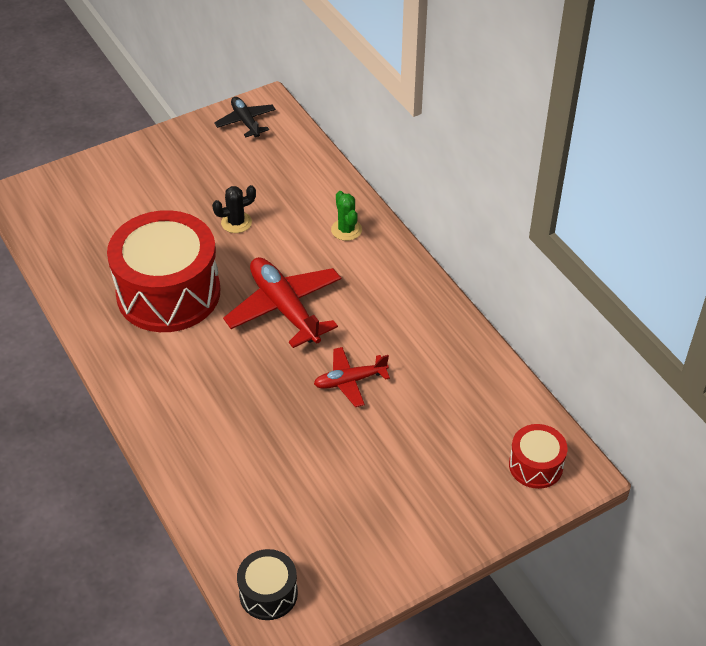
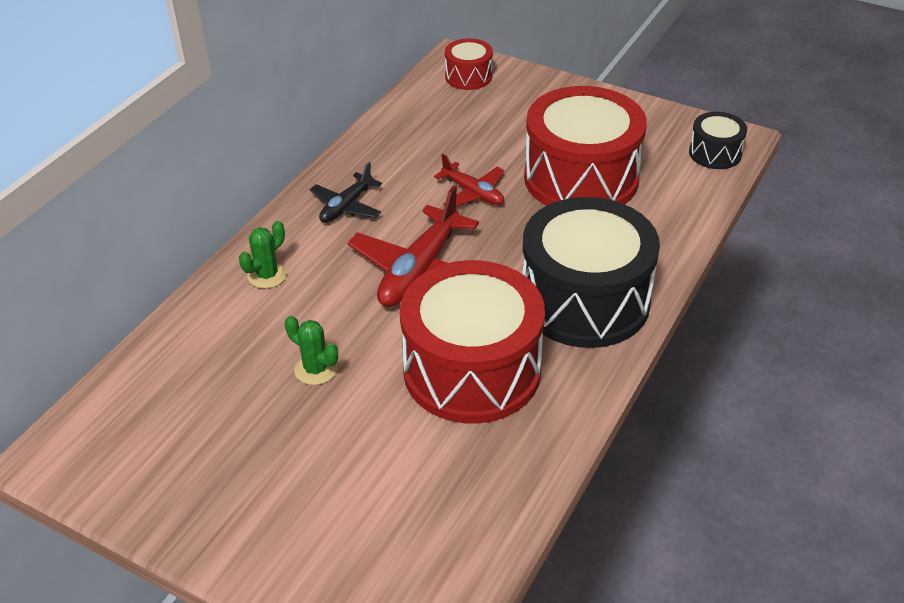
camera: 120 degrees left, 5 degrees down
black cactus [212,185,256,233] -> green cactus [285,316,338,385]
black plane [214,97,276,137] -> black plane moved to [310,162,382,223]
none -> black drum [522,197,660,348]
none -> red drum [524,86,647,206]

